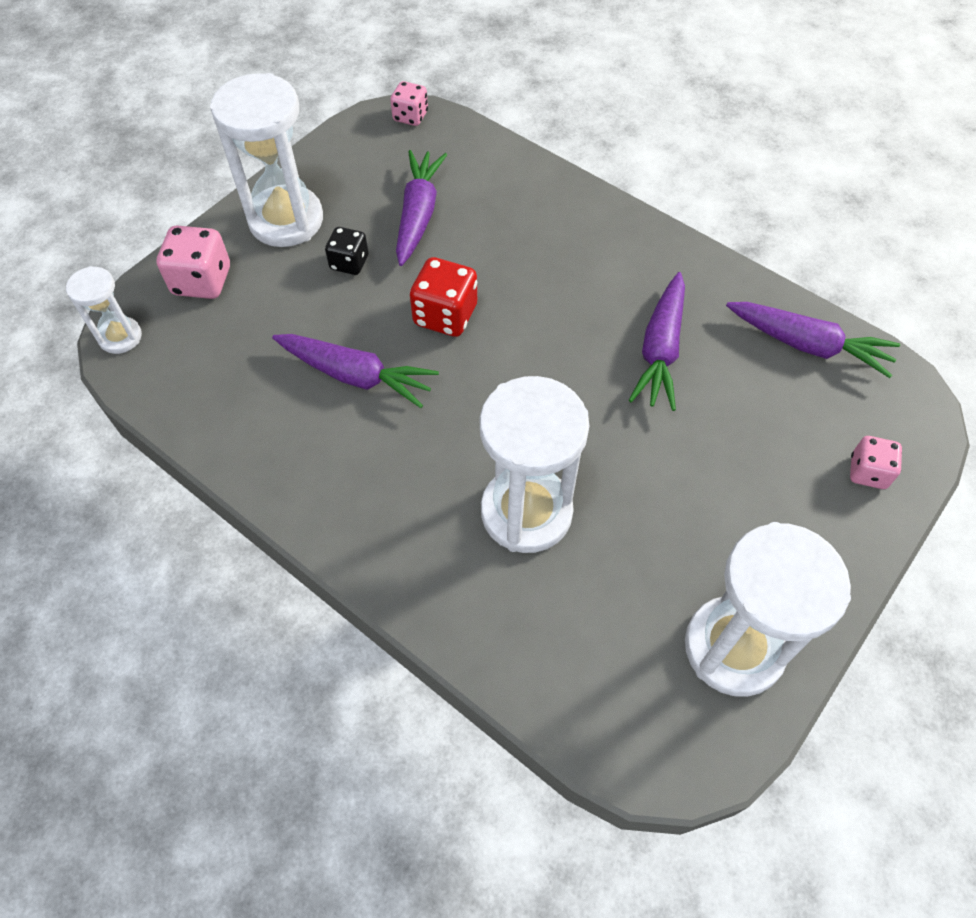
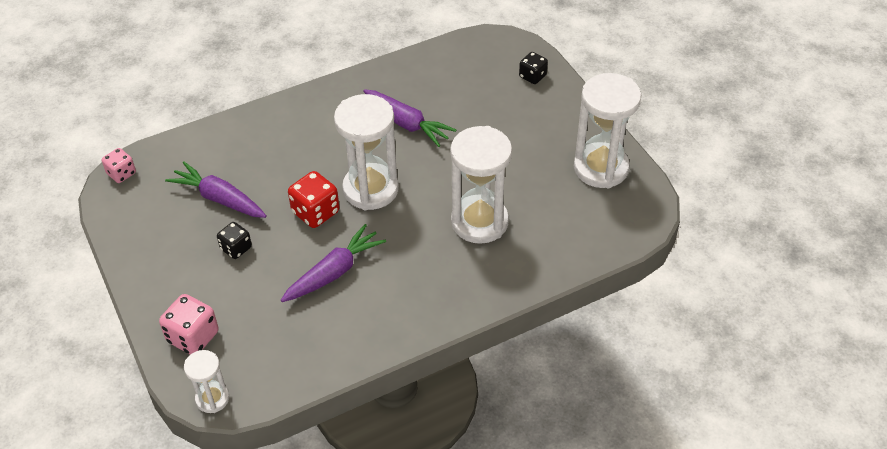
camera: 65 degrees left, 10 degrees down
white hourglass [210,73,323,247] -> white hourglass moved to [334,94,399,210]
purple carrot [726,302,900,378] -> none
pink dice [850,436,902,489] -> black dice [519,52,548,84]

